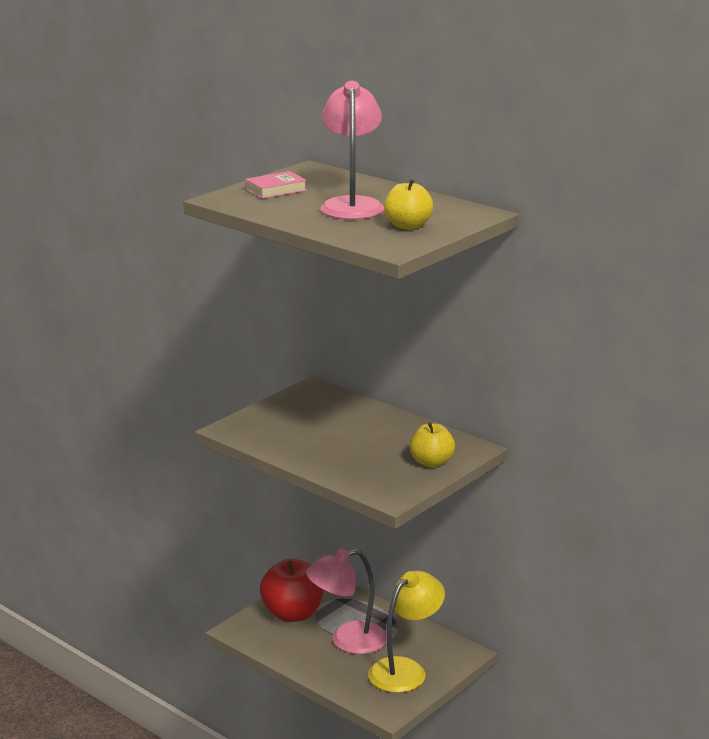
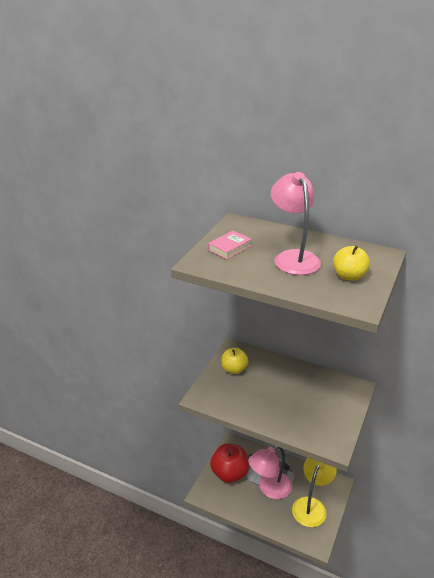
camera: 15 degrees left, 10 degrees up
yellow apple [410,422,455,467] -> yellow apple moved to [222,348,248,374]

